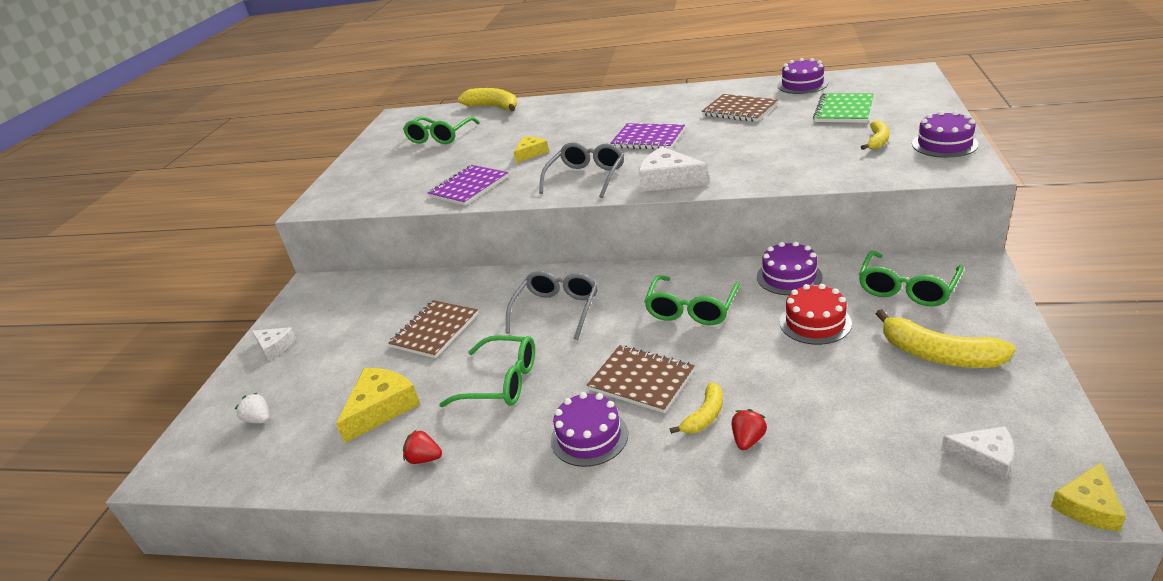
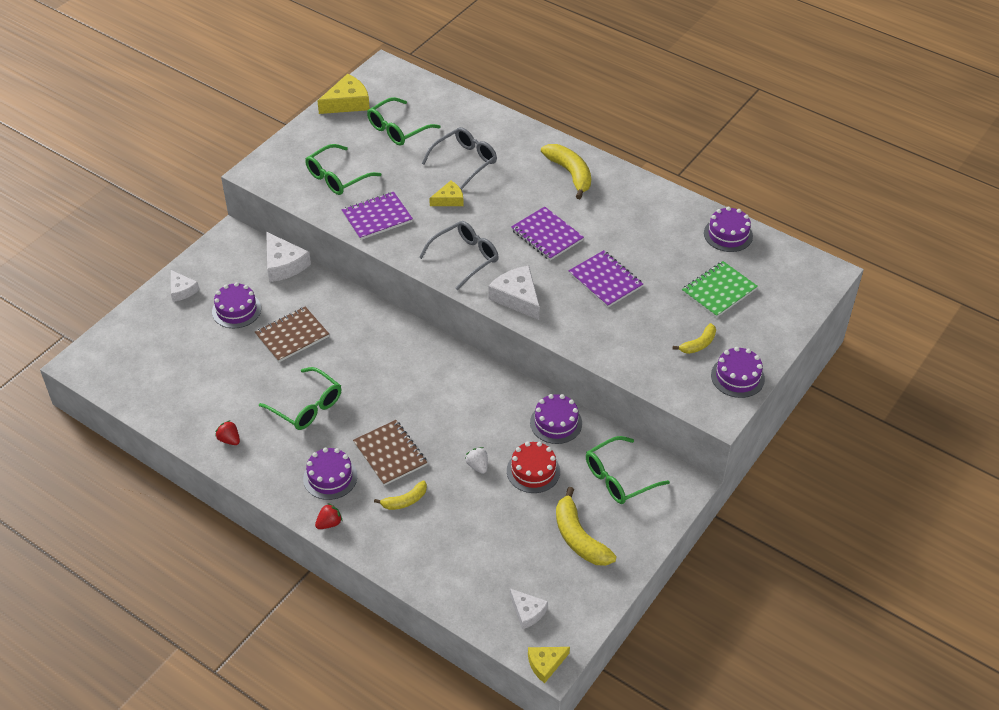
camera: 20 degrees right, 15 degrees up
white strawberry [235,393,269,424] -> white strawberry moved to [465,447,488,474]
yellow cheese [336,368,420,443] -> yellow cheese moved to [317,74,370,114]
yellow banana [458,88,517,111] -> yellow banana moved to [541,144,591,199]
grey glasses [506,271,598,340] -> grey glasses moved to [422,127,497,190]
green glasses [644,275,740,325] -> green glasses moved to [305,144,381,195]
brown notebook [701,94,778,122] -> none
red strawberry [732,409,767,450] -> red strawberry moved to [315,503,343,529]
none -> purple cake [212,282,261,328]
none -> white cheese [266,232,311,282]
none -> purple notebook [569,250,643,308]

